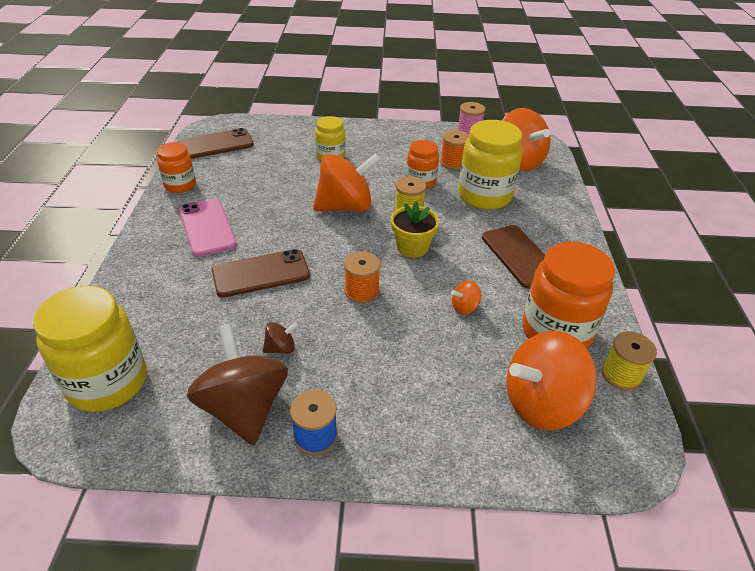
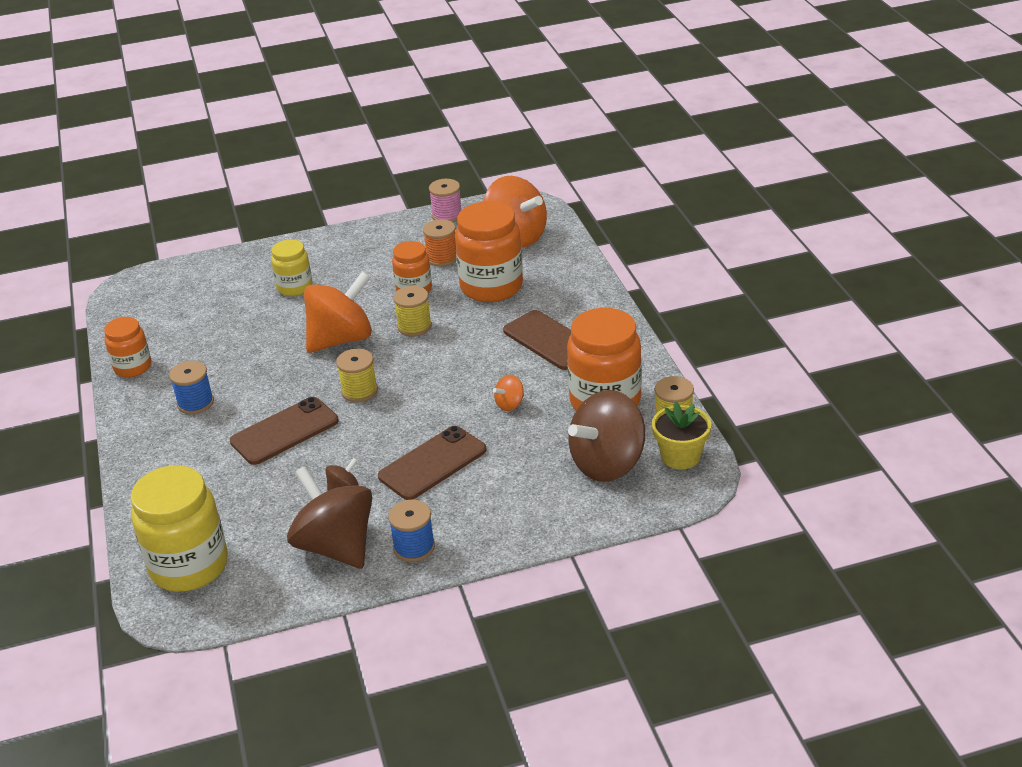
camera: 15 degrees left, 5 degrees down
brown phone [178,128,254,159] -> brown phone moved to [378,426,487,500]
pink phone [179,198,237,257] -> blue spool [169,361,214,414]
orange spool [344,251,381,304] -> none
yellow flower pot [391,202,439,258] -> yellow flower pot moved to [652,402,711,469]
yellow jar [458,120,523,210] -> orange jar [455,201,523,302]
orange spinning top [506,331,597,430] -> brown spinning top [568,390,645,482]
none -> yellow spool [336,349,378,402]

